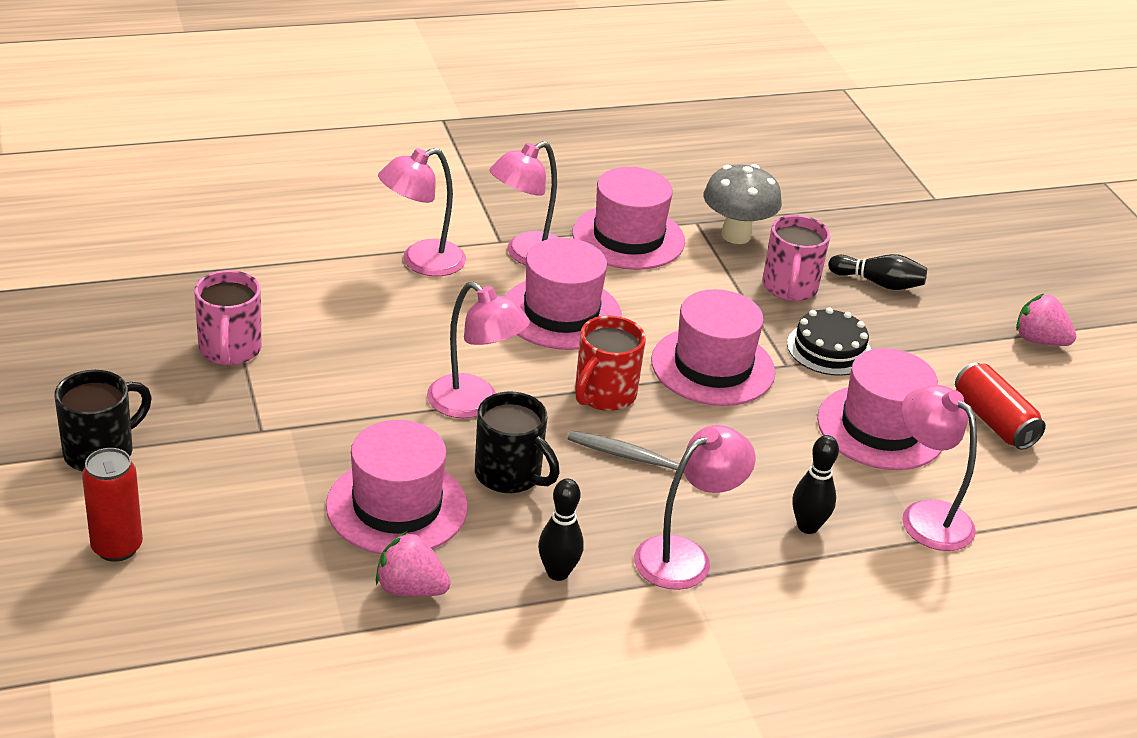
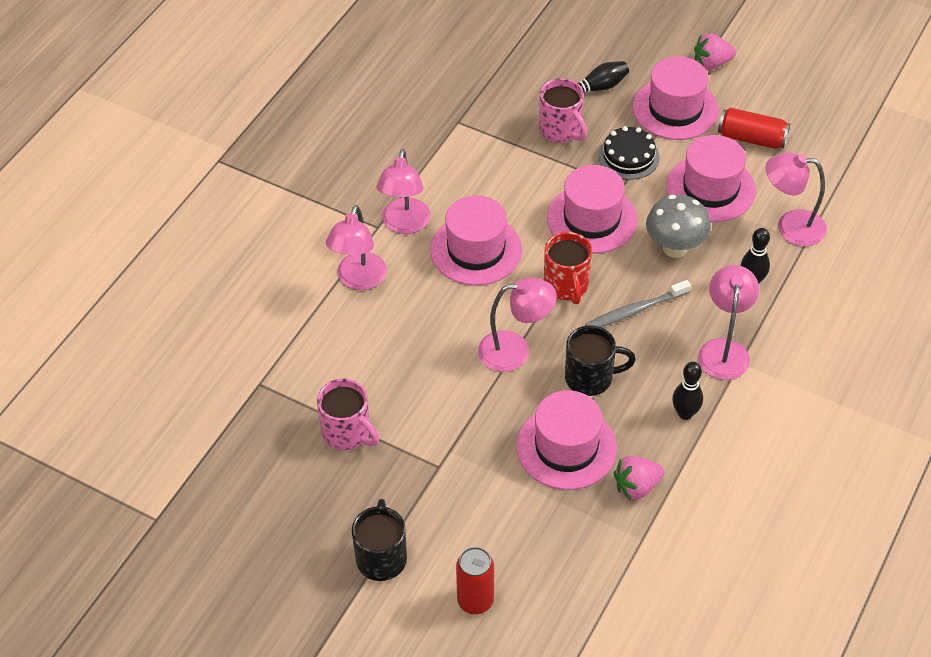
camera: 40 degrees left, 15 degrees up
pink hat [572,167,685,270] -> pink hat moved to [633,56,719,140]
grey mushroom [704,164,782,244] -> grey mushroom moved to [646,195,711,258]

